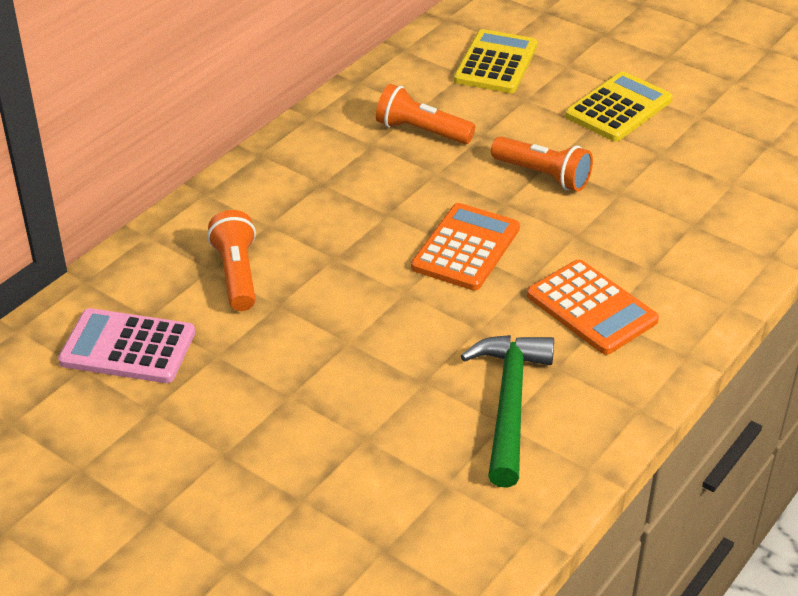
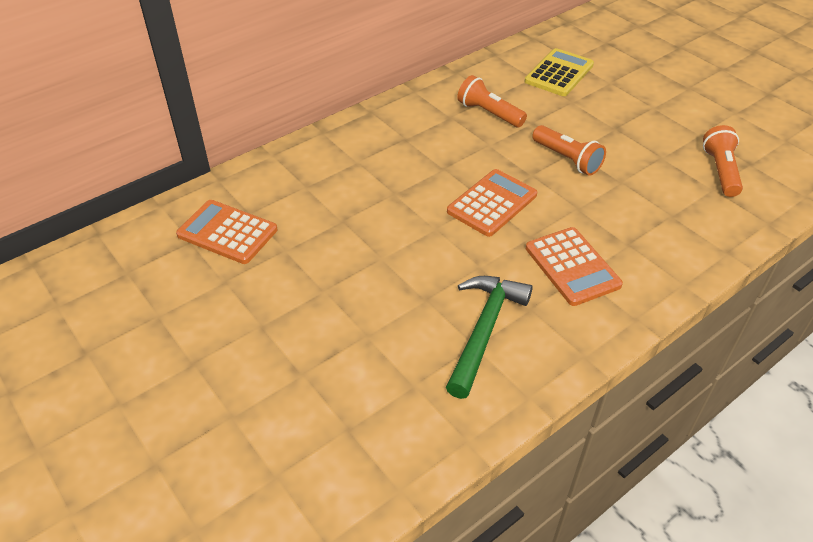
camera: 15 degrees right, 5 degrees up
pink calculator [58,308,195,383] -> orange calculator [176,200,278,264]
orange flashlight [207,210,256,311] -> orange flashlight moved to [703,125,743,197]
yellow calculator [565,71,673,141] -> none

